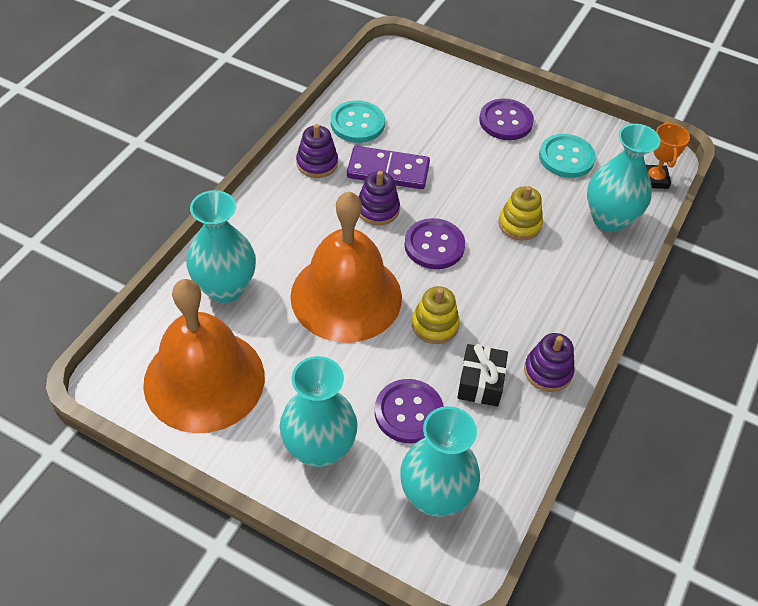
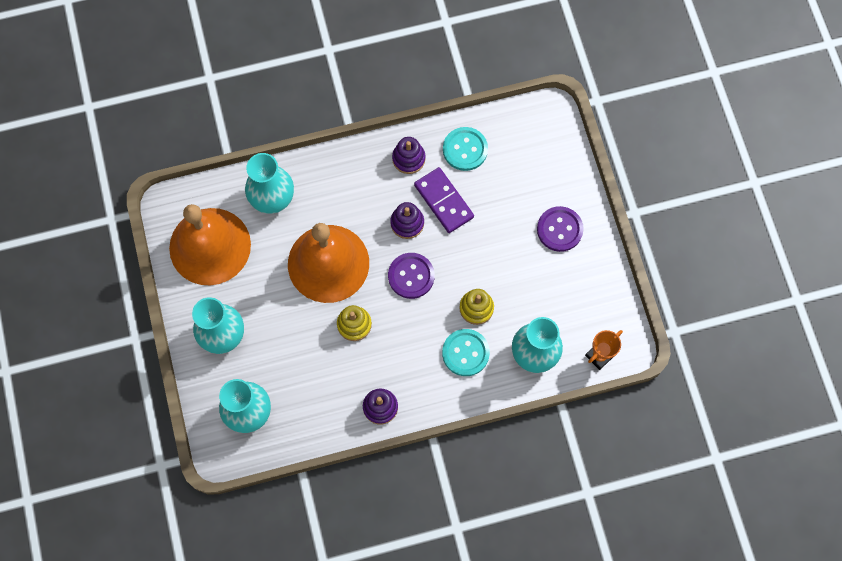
camera: 50 degrees right, 20 degrees up
purple button [375,379,444,443] -> none
black gift [457,344,508,406] -> none
turquoise button [539,134,596,178] -> turquoise button moved to [442,329,490,376]

